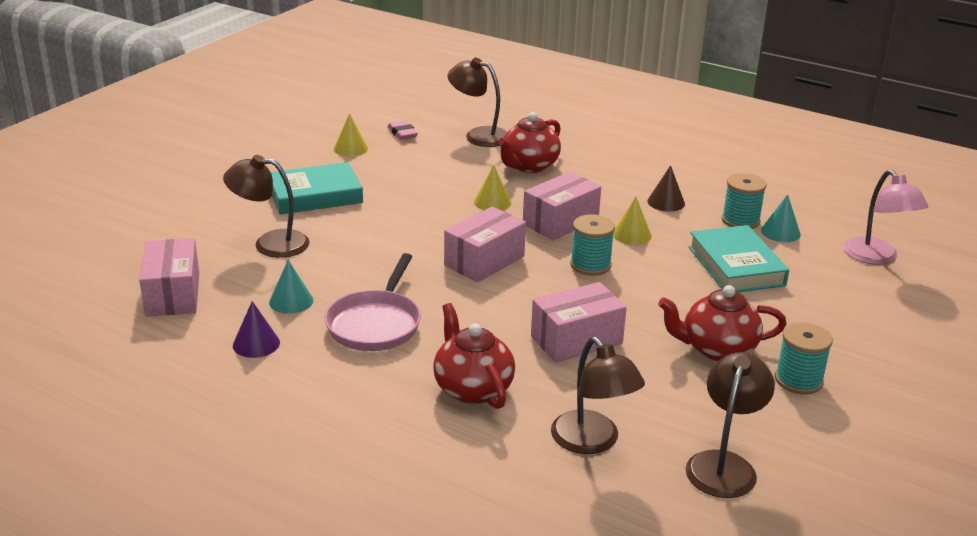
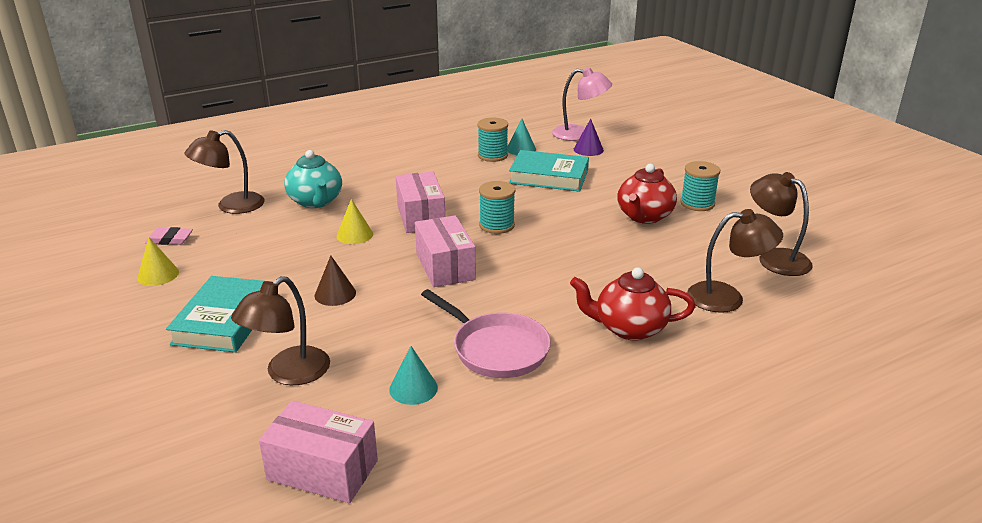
camera: 60 degrees left, 0 degrees up
purple cone [233,301,280,358] -> purple cone moved to [574,119,604,156]
red teapot [498,112,561,173] -> turquoise teapot [284,150,342,208]
pink box [531,282,627,363] -> none
yellow cone [613,197,652,245] -> none
brown cone [647,165,685,212] -> brown cone moved to [315,255,356,306]

